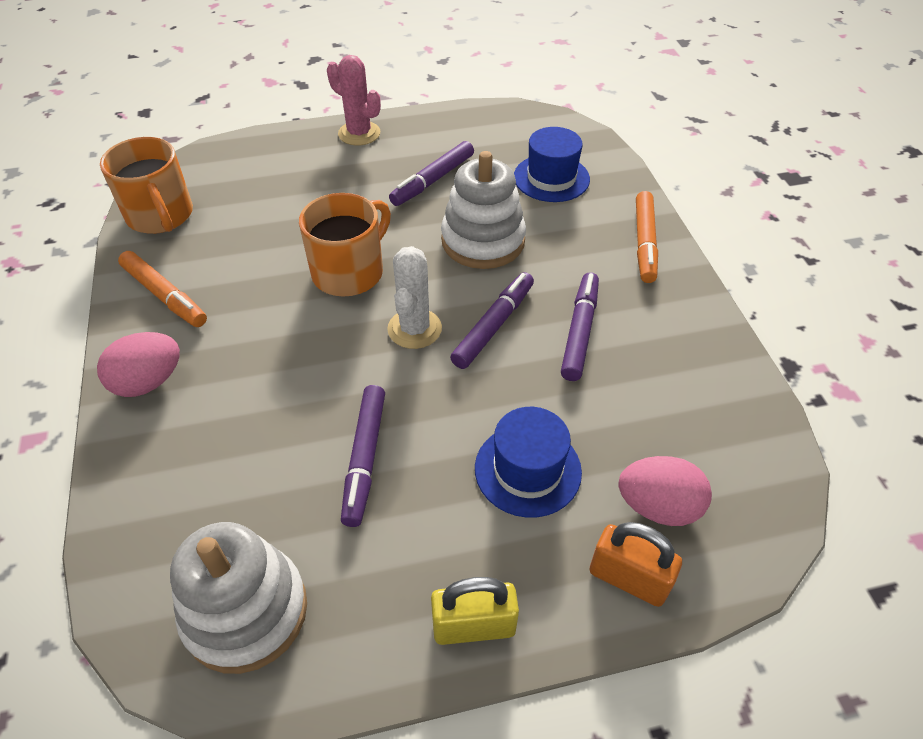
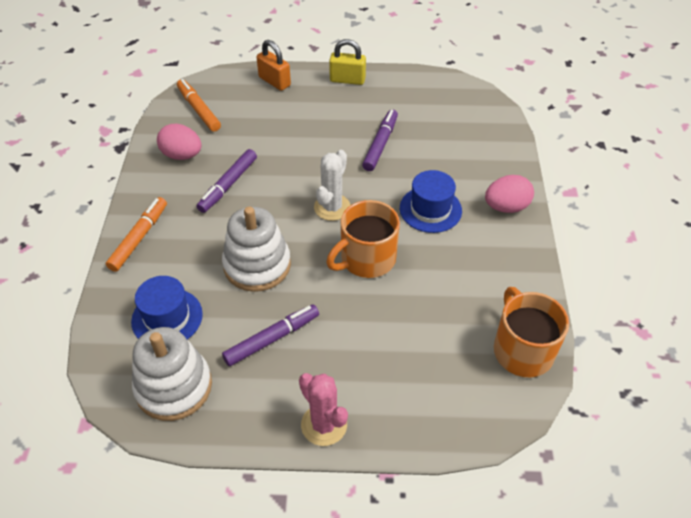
camera: 165 degrees left, 0 degrees up
orange marker [118,251,207,327] -> orange marker moved to [177,79,221,132]
white stacking toy [170,522,307,674] -> white stacking toy moved to [132,327,212,421]
purple marker [450,272,534,369] -> none
blue hat [475,407,582,518] -> blue hat moved to [400,170,462,233]
pink egg [618,456,712,526] -> pink egg moved to [157,124,201,160]

